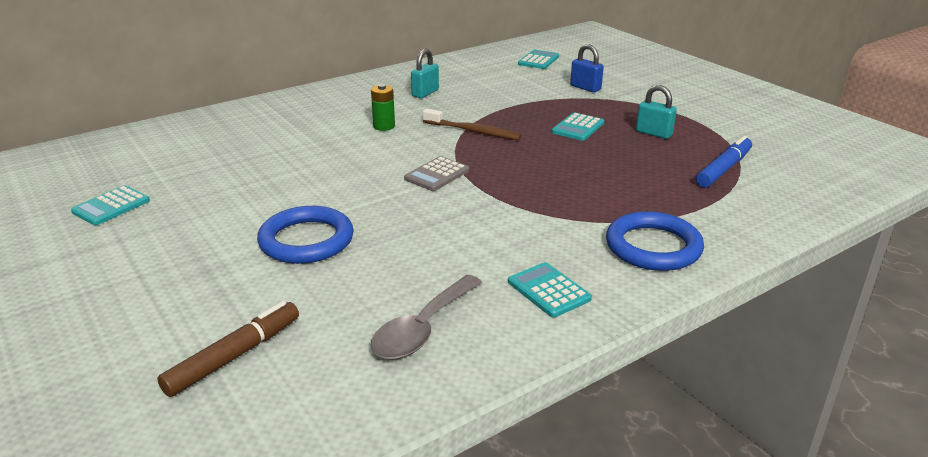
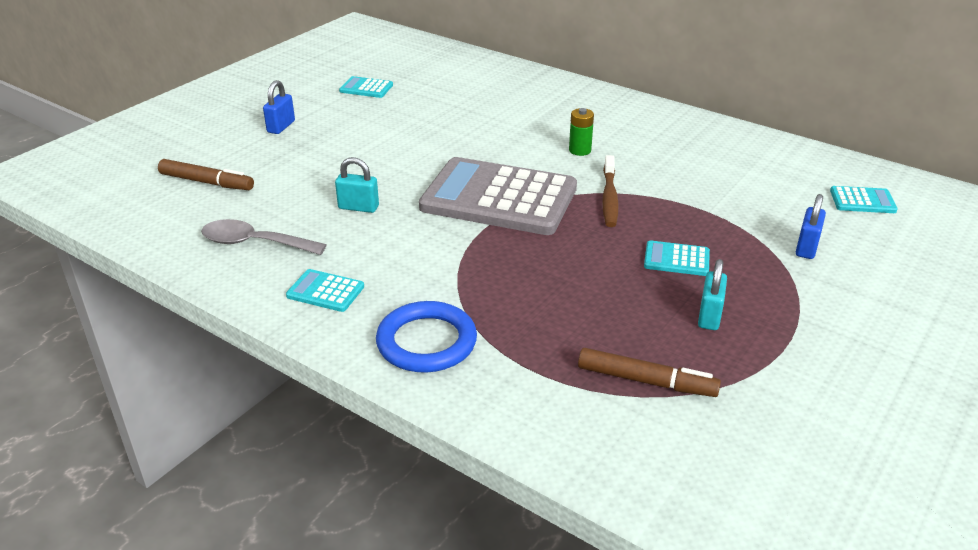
camera: 70 degrees right, 5 degrees up
blue ring [257,206,354,264] -> none
grey calculator [404,156,469,191] -> grey calculator [419,157,577,235], size x2.44
turquoise padlock [411,49,439,98] -> turquoise padlock moved to [335,157,379,213]
turquoise calculator [508,262,592,317] -> turquoise calculator turned 105 degrees counterclockwise [286,269,364,312]
blue marker [696,136,752,188] -> brown marker [578,348,721,397]
none -> blue padlock [263,80,295,134]

